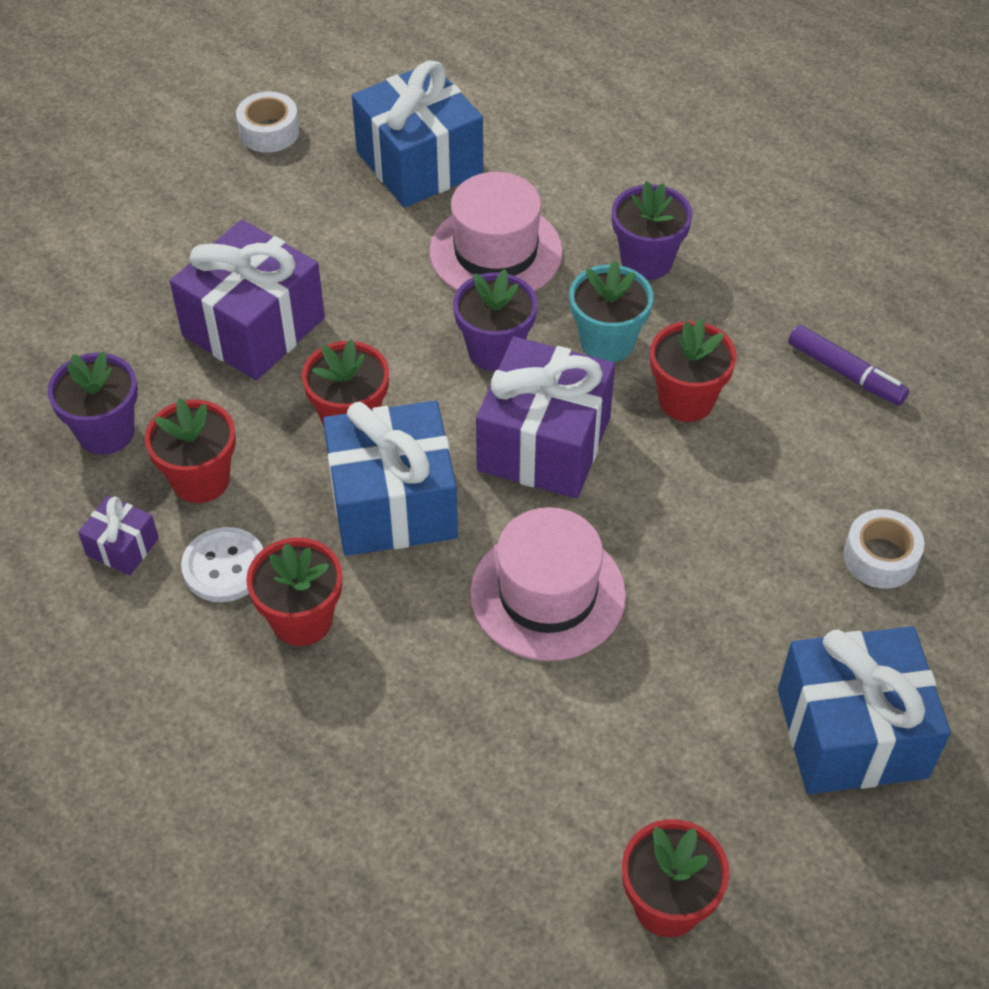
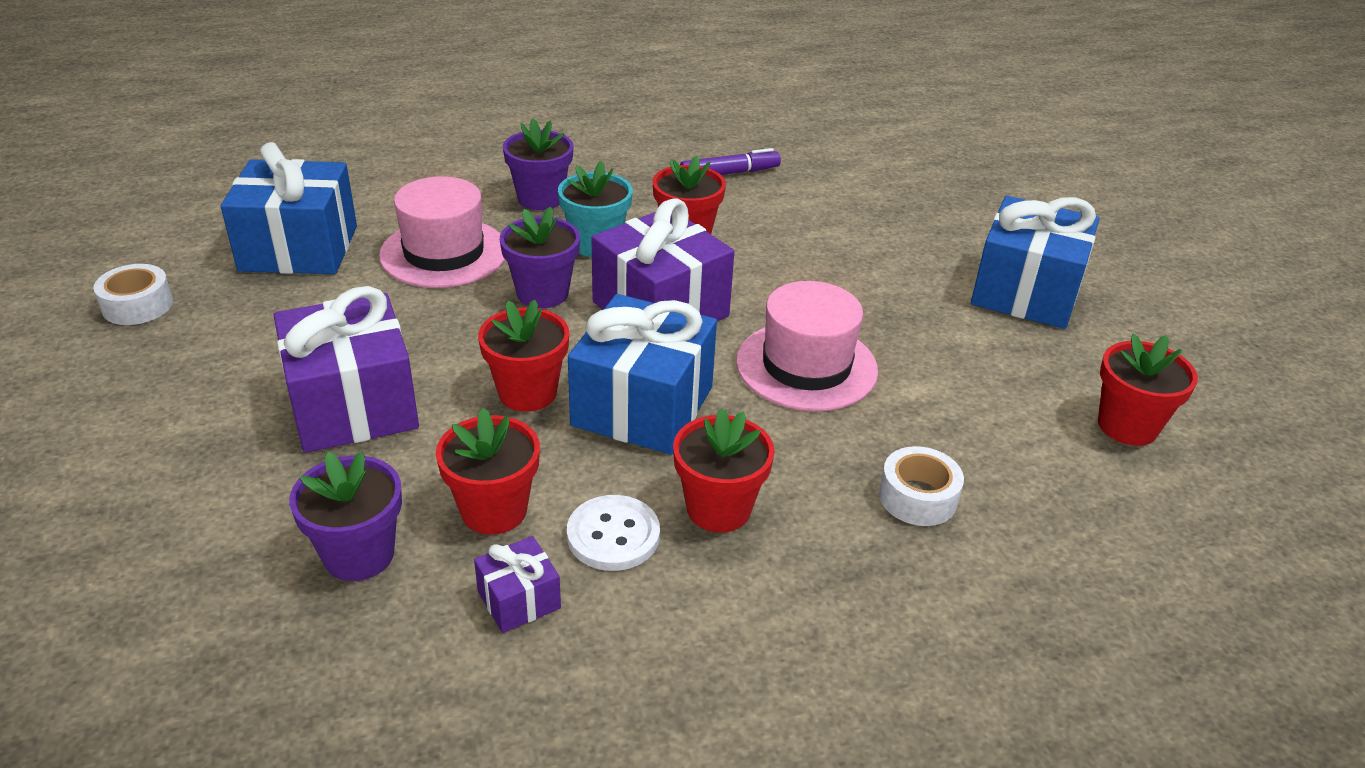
camera: 60 degrees left, 15 degrees down
white tape [844,509,925,589] -> white tape moved to [879,446,964,526]

